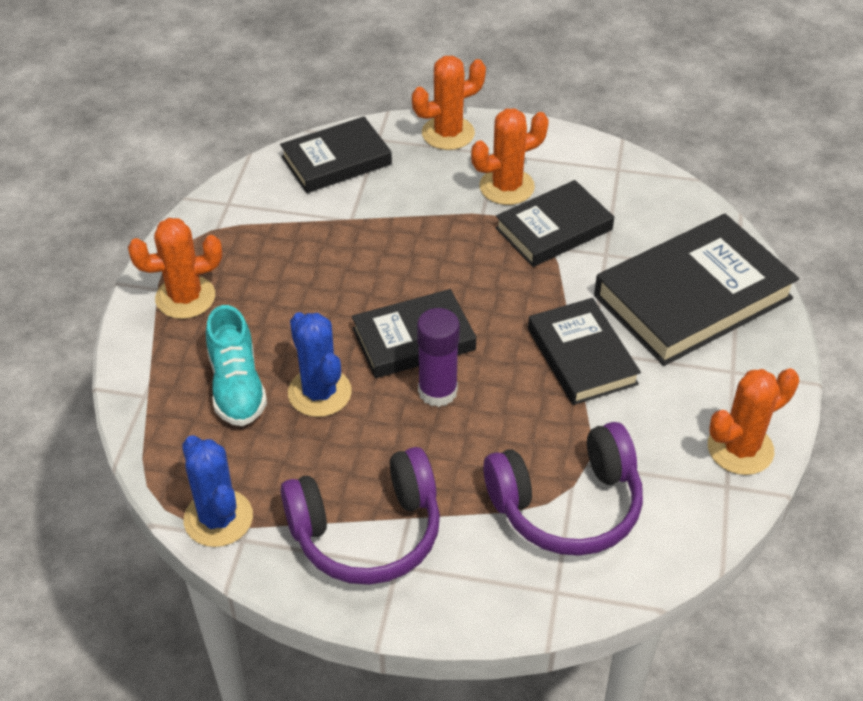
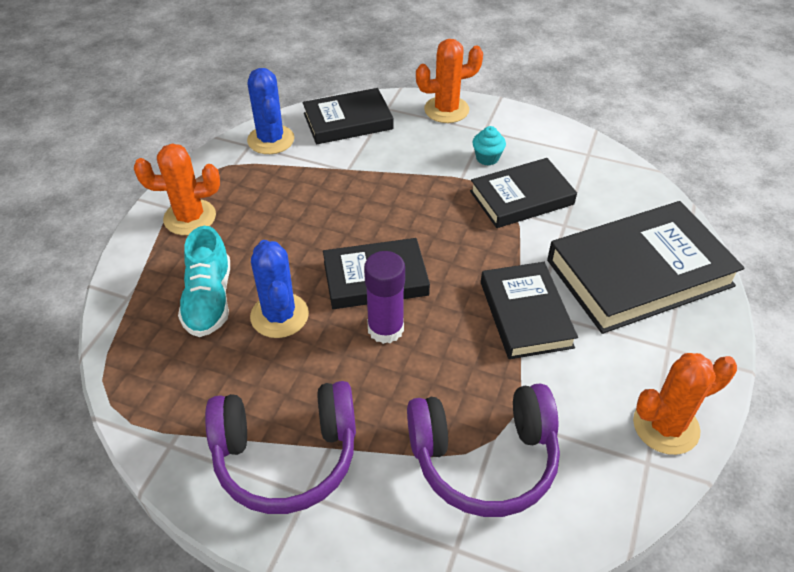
camera: 10 degrees right, 0 degrees up
blue cactus [182,435,253,547] -> blue cactus moved to [247,68,295,154]
orange cactus [471,108,549,205] -> turquoise cupcake [472,126,506,166]

